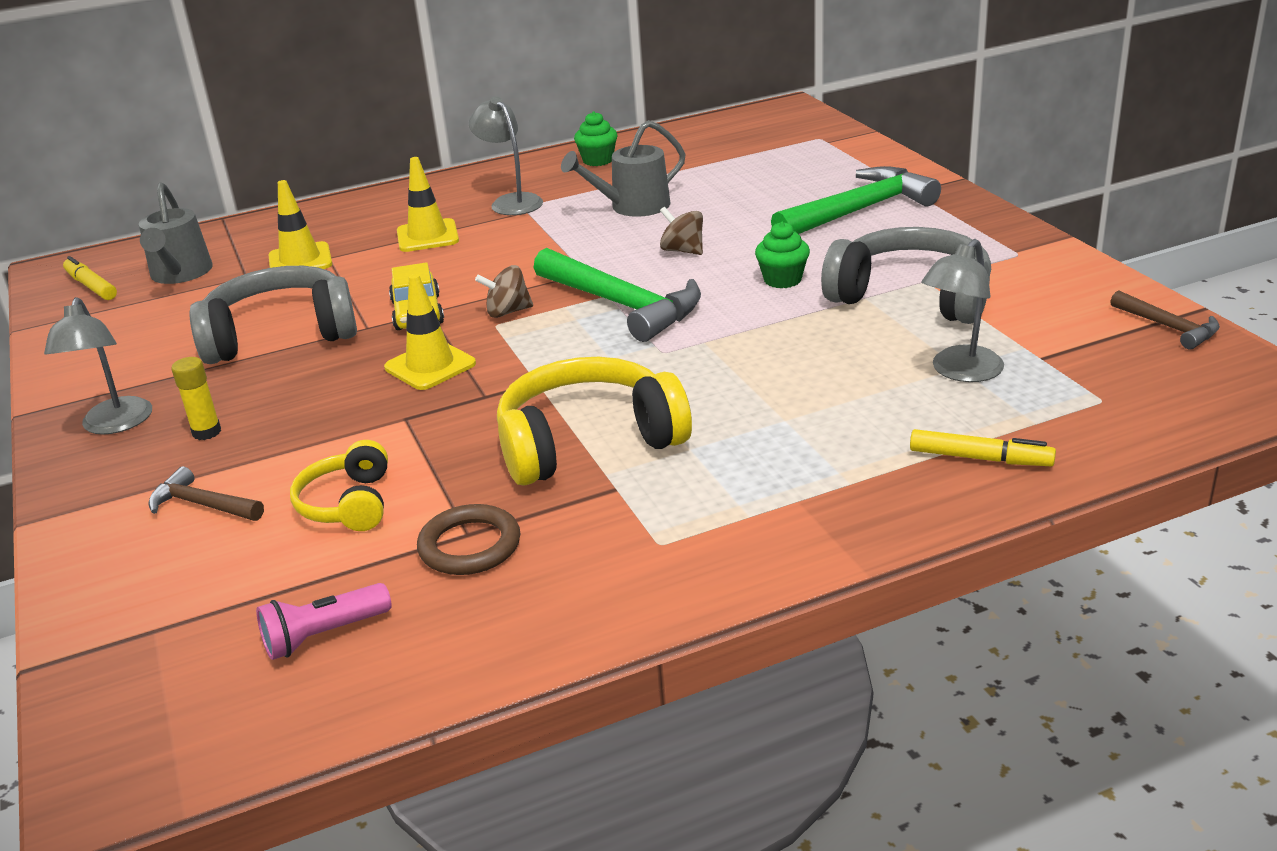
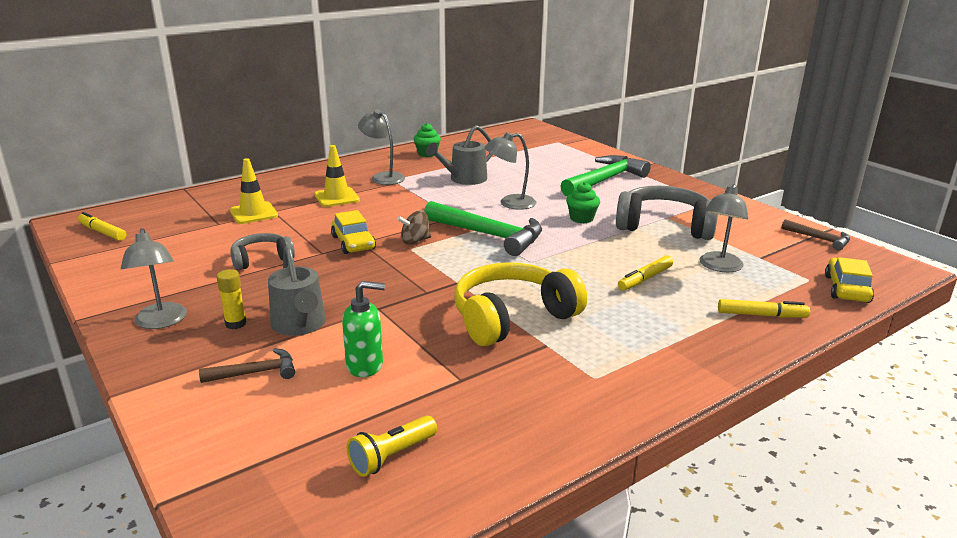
camera: 15 degrees left, 5 degrees down
grey watering can [139,182,213,284] -> grey watering can moved to [268,245,326,336]
brown hammer [148,466,264,521] -> brown hammer turned 150 degrees clockwise [199,348,295,383]
grey headphones [189,266,357,364] -> grey headphones [230,233,295,270], size x0.56
pink flashlight [256,583,392,660] -> yellow flashlight [347,415,437,477]
yellow headphones [290,440,388,531] -> green soap dispenser [342,281,385,377]
yellow traffic cone [384,274,476,390] -> none
brown ring [417,504,520,575] -> none
brown spinning top [660,207,703,255] -> grey lamp [484,132,536,210]
none -> yellow marker [618,255,673,291]
none -> yellow car [825,257,874,303]

